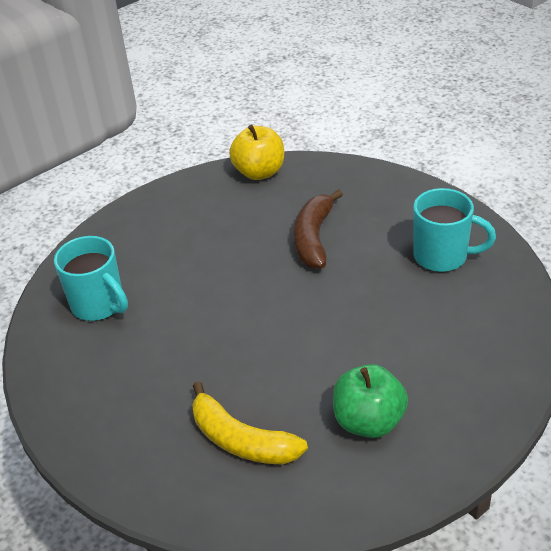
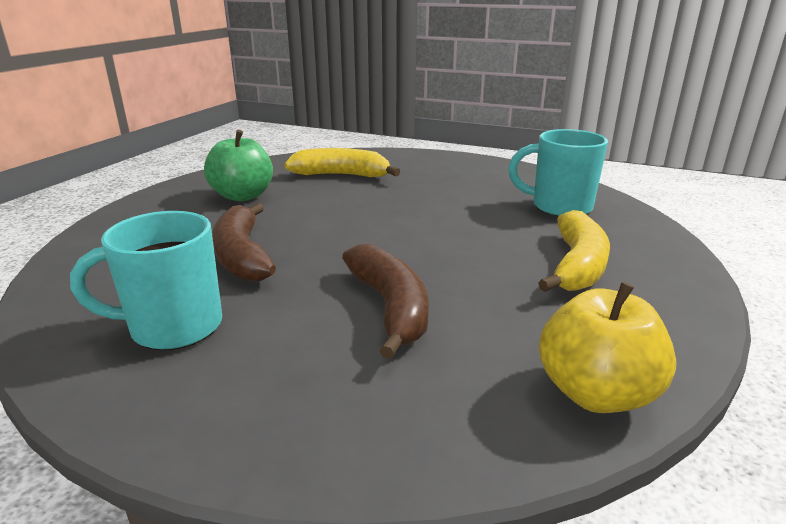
camera: 150 degrees right, 15 degrees down
none -> brown banana [212,203,276,281]
none -> yellow banana [538,210,610,292]

